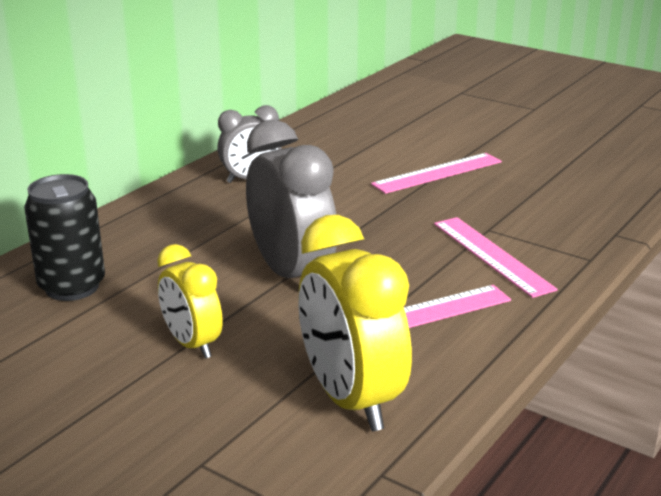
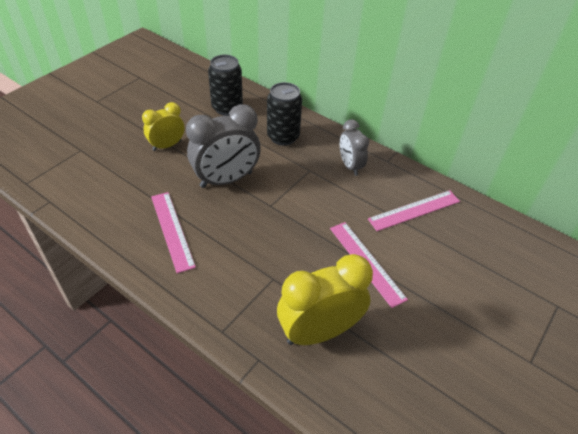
camera: 90 degrees right, 20 degrees up
yellow clock [298,215,412,431] -> yellow clock moved to [277,254,373,345]
pink ruler [434,217,558,298] -> pink ruler moved to [368,190,460,231]
none -> black can [267,82,302,146]

